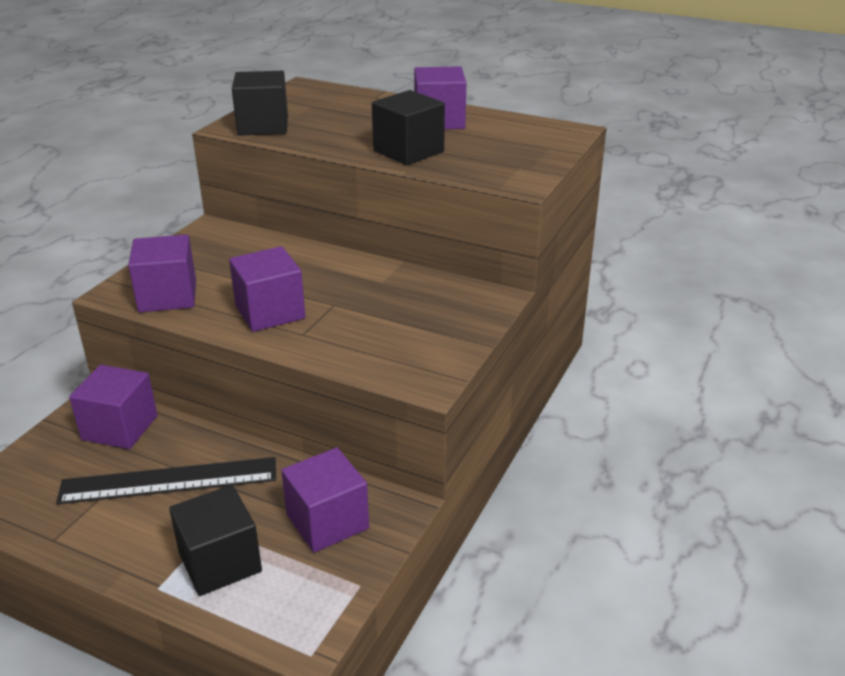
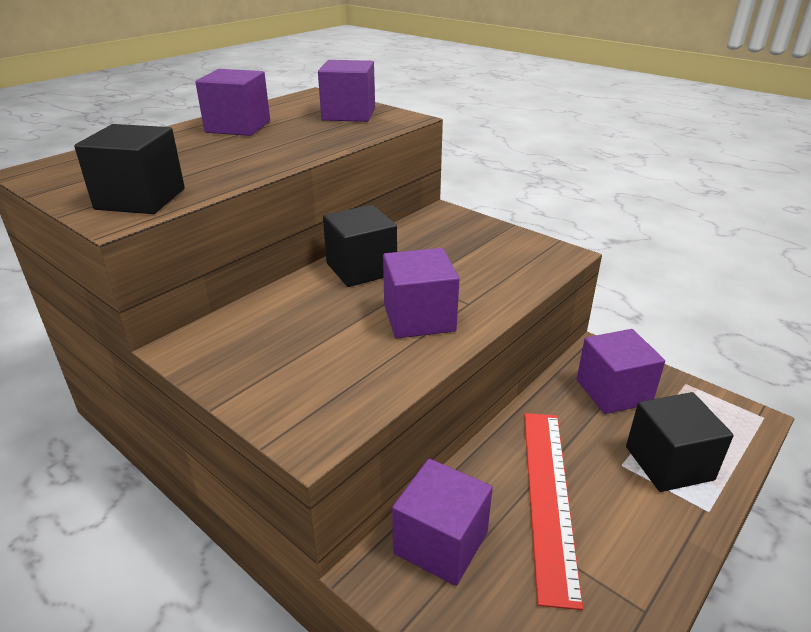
camera: 75 degrees left, 0 degrees up
black ruler [56,457,276,504] -> red ruler [524,413,583,610]
purple cube [128,235,196,312] -> purple cube moved to [318,60,375,122]
black cube [372,90,445,165] -> black cube moved to [323,205,397,287]

